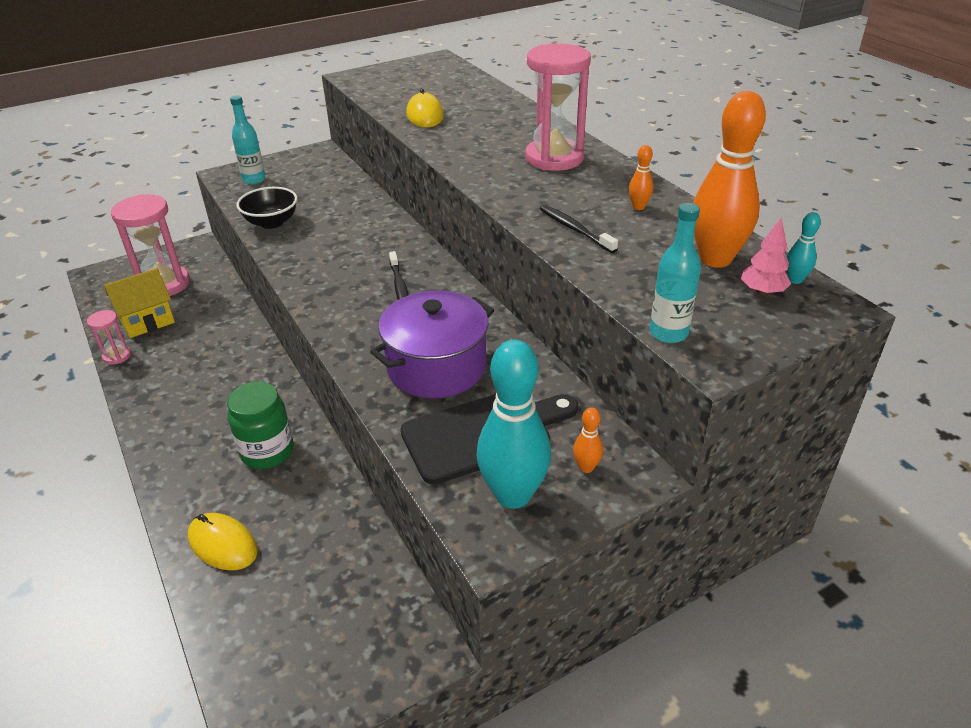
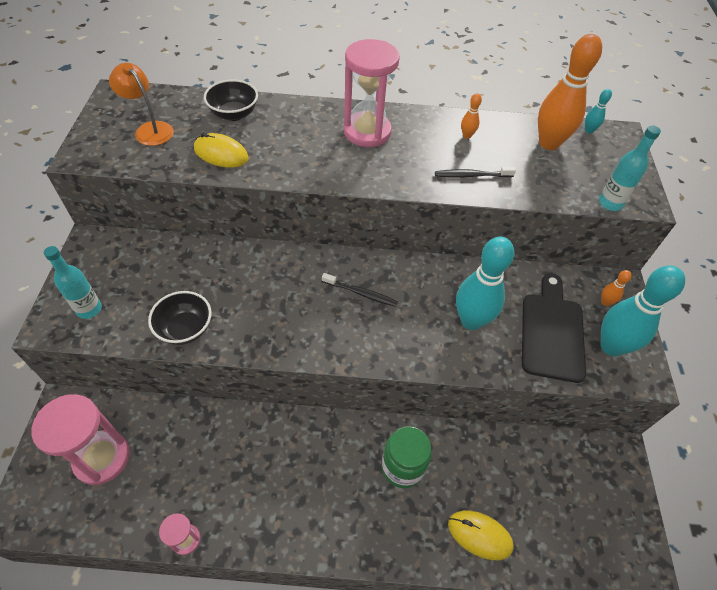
camera: 60 degrees left, 15 degrees up
yellow house [104,268,175,338] -> none
yellow mouse [188,513,258,570] -> yellow mouse turned 45 degrees clockwise [448,510,514,560]
purple pot [370,291,494,398] -> turquoise bowling pin [456,236,514,330]
pink tree [741,218,791,295] -> none
none -> orange lamp [109,63,174,146]
none -> black bowl [204,79,258,121]

